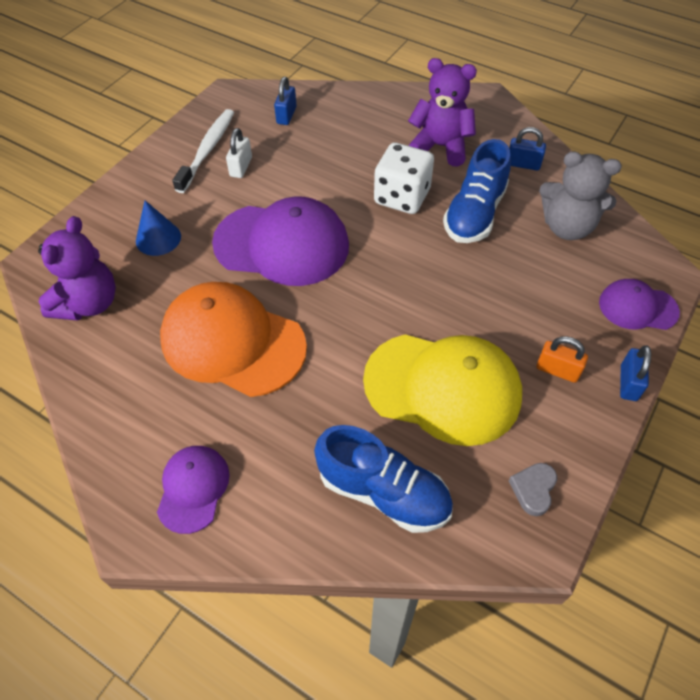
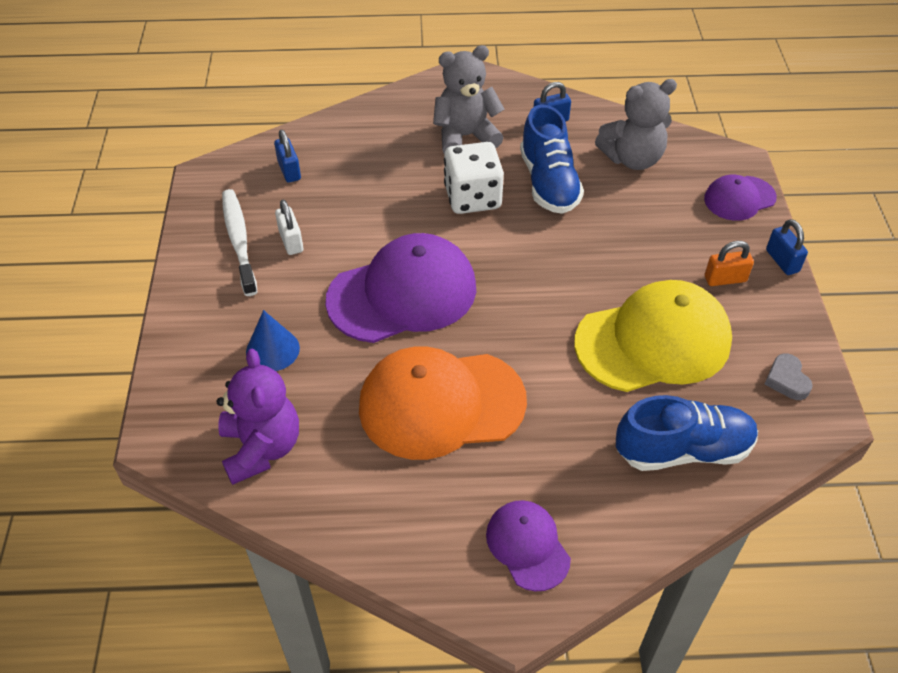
camera: 35 degrees left, 5 degrees down
purple teddy bear [408,58,477,166] -> grey teddy bear [433,45,504,154]

